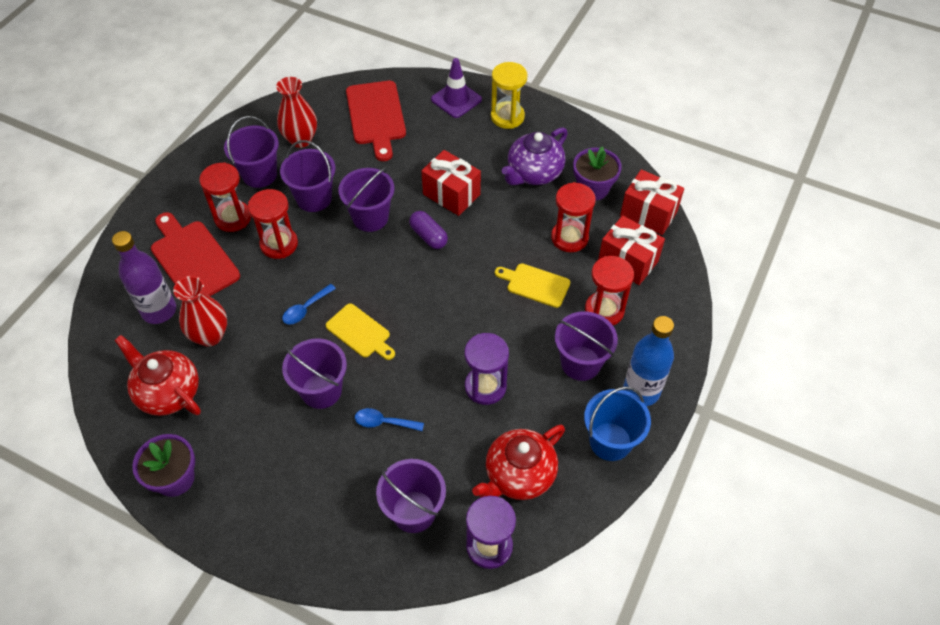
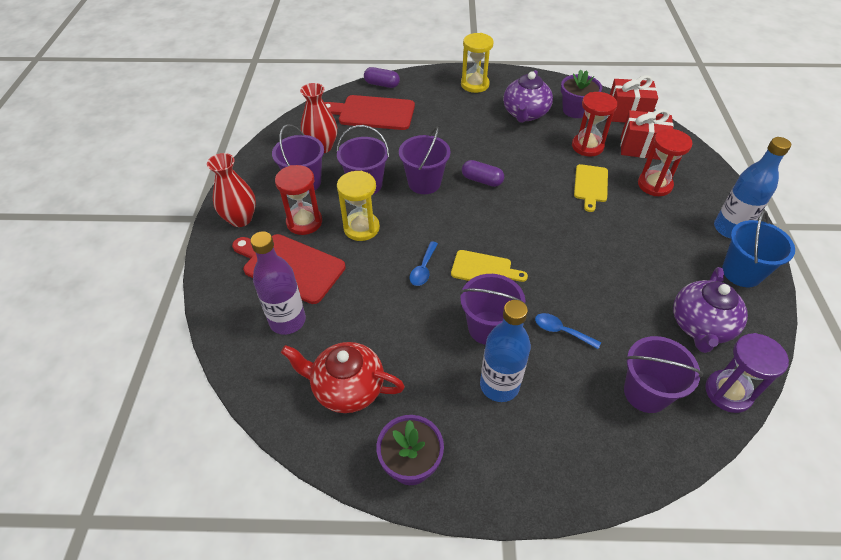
camera: 25 degrees left, 5 degrees down
red vase [173,276,227,347] -> red vase moved to [207,153,256,227]
red hourglass [248,189,298,259] -> yellow hourglass [337,171,380,241]
red cutting board [346,81,406,161] -> red cutting board turned 135 degrees clockwise [324,95,415,130]
blue spoon [355,408,424,431] -> blue spoon turned 45 degrees clockwise [535,313,601,349]
red gift [421,150,481,216] -> none
purple traffic cone [431,58,482,118] -> none
purple hourglass [465,333,509,405] -> none
red teapot [472,424,565,500] -> purple teapot [673,267,748,353]
yellow cutting board [495,263,570,308] -> yellow cutting board turned 75 degrees counterclockwise [574,164,608,212]
purple bucket [555,311,618,381] -> none
none -> purple capsule [364,67,400,88]
none -> blue bottle [480,300,531,402]

